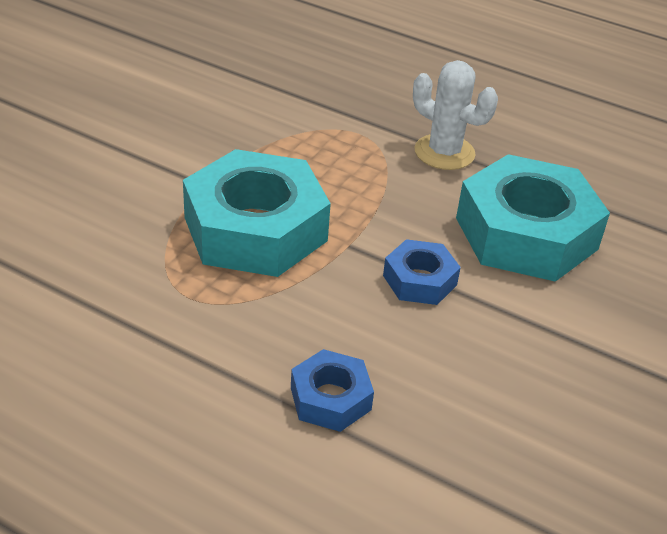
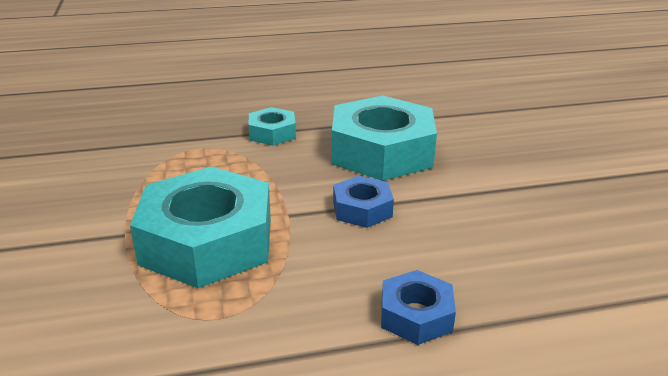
camera: 40 degrees left, 10 degrees down
white cactus [413,60,498,170] -> turquoise nut [249,107,296,146]

